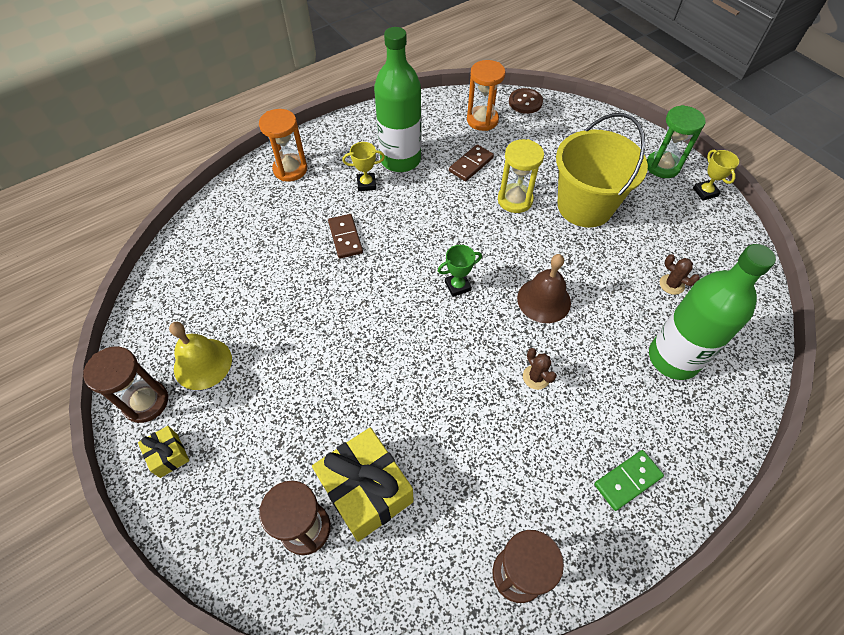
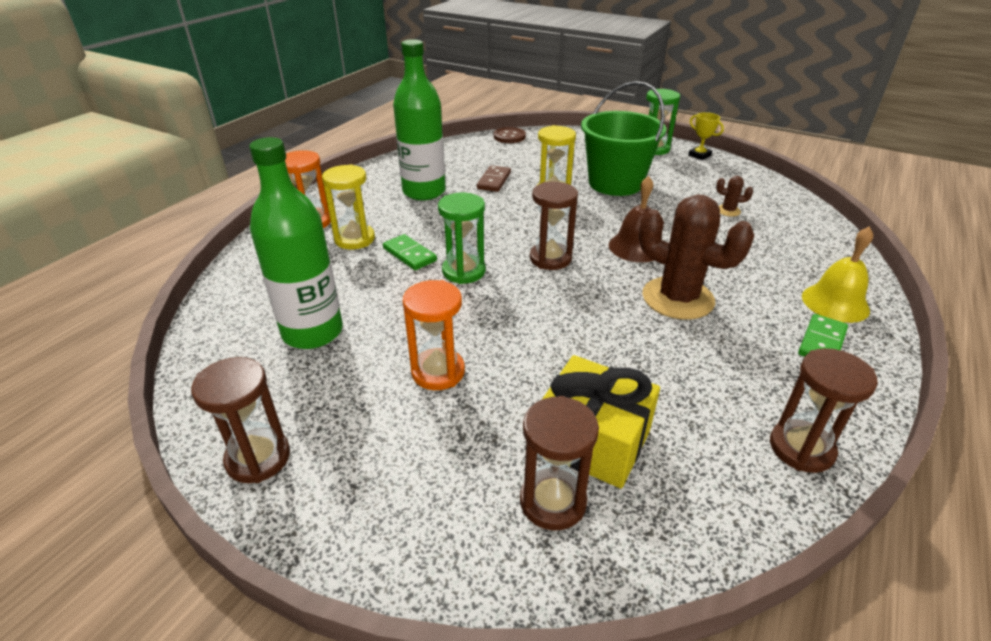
camera: 25 degrees left, 20 degrees down
yellow gift [138,426,190,478] -> none
yellow bell [169,322,232,390] -> yellow bell moved to [802,226,873,323]
brown domino [328,214,363,259] -> green domino [383,234,437,270]
yellow trophy [342,142,385,191] -> none
green trophy [438,245,482,297] -> brown hourglass [530,182,578,270]
orange hourglass [467,60,505,131] -> orange hourglass moved to [403,280,465,390]
brown cactus [523,348,557,390] -> brown cactus [639,194,755,320], size x2.43
yellow bucket [556,113,648,228] -> green bucket [581,81,666,196]
green bottle [649,244,776,380] -> green bottle moved to [249,137,343,349]
none -> yellow hourglass [322,164,375,249]
none -> green hourglass [438,193,486,284]

